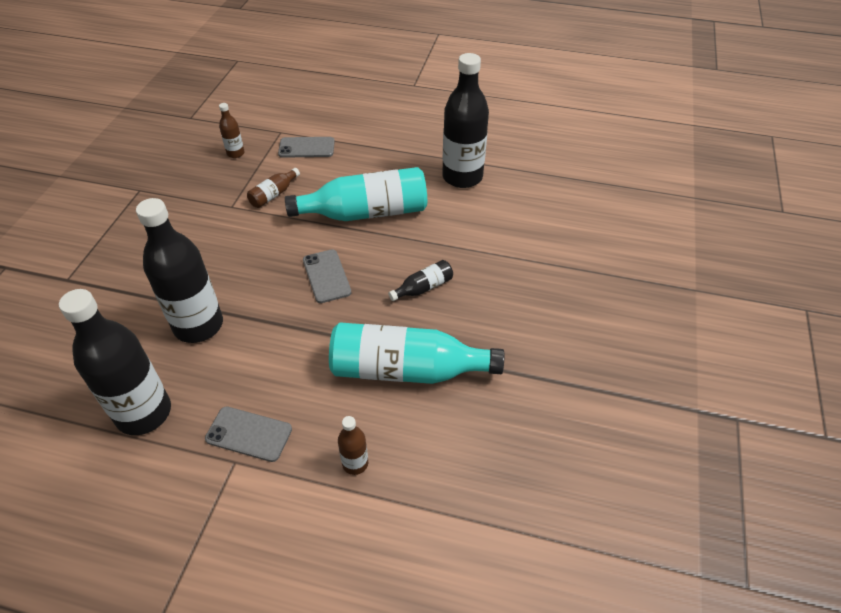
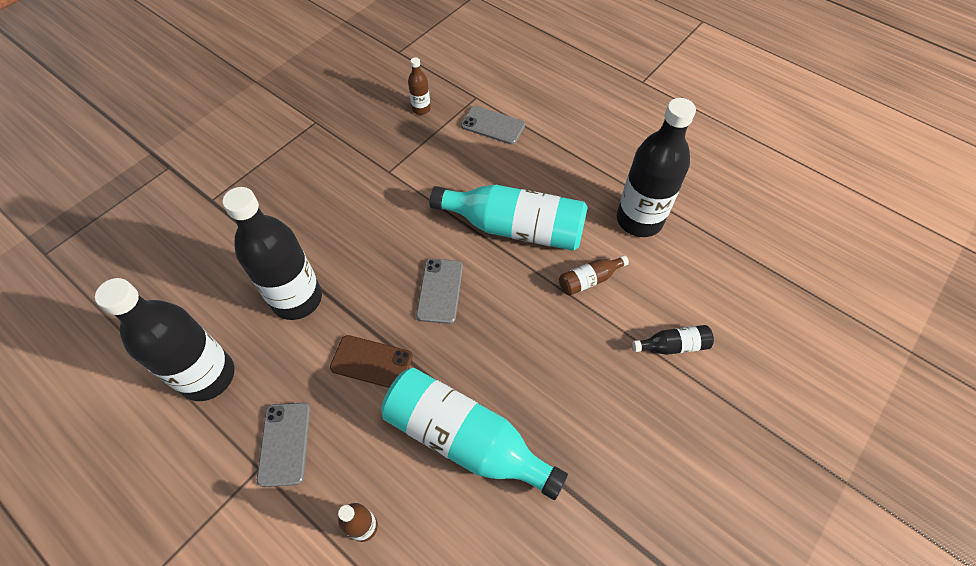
camera: 25 degrees right, 10 degrees up
grey phone [205,406,292,462] -> grey phone turned 45 degrees clockwise [257,402,310,487]
brown bottle [247,168,300,208] -> brown bottle moved to [559,255,629,296]
black bottle [388,260,453,301] -> black bottle moved to [632,325,714,355]
none -> brown phone [330,335,413,388]

